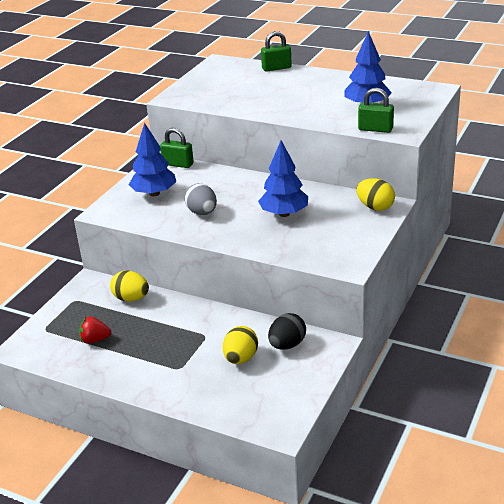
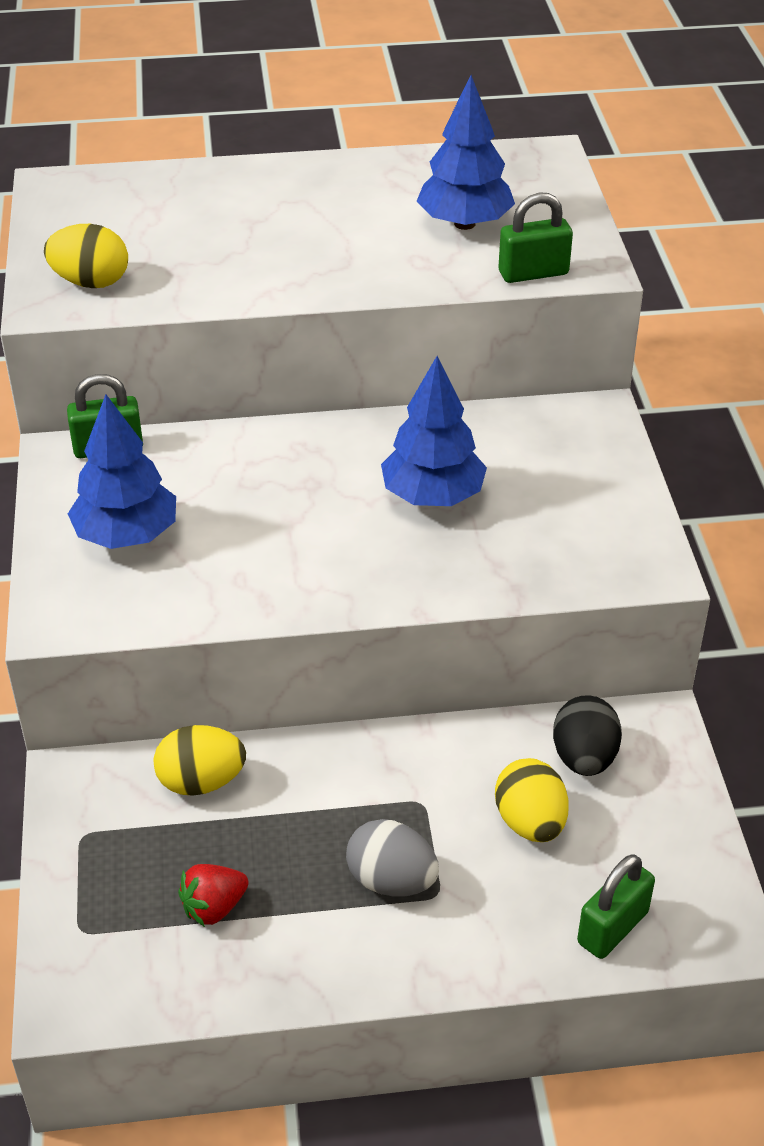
camera: 35 degrees left, 10 degrees up
grey egg [184,183,217,215] -> grey egg moved to [346,819,439,897]
green padlock [261,31,292,72] -> green padlock moved to [577,854,655,959]
yellow egg [356,178,395,211] -> yellow egg moved to [44,224,128,288]

